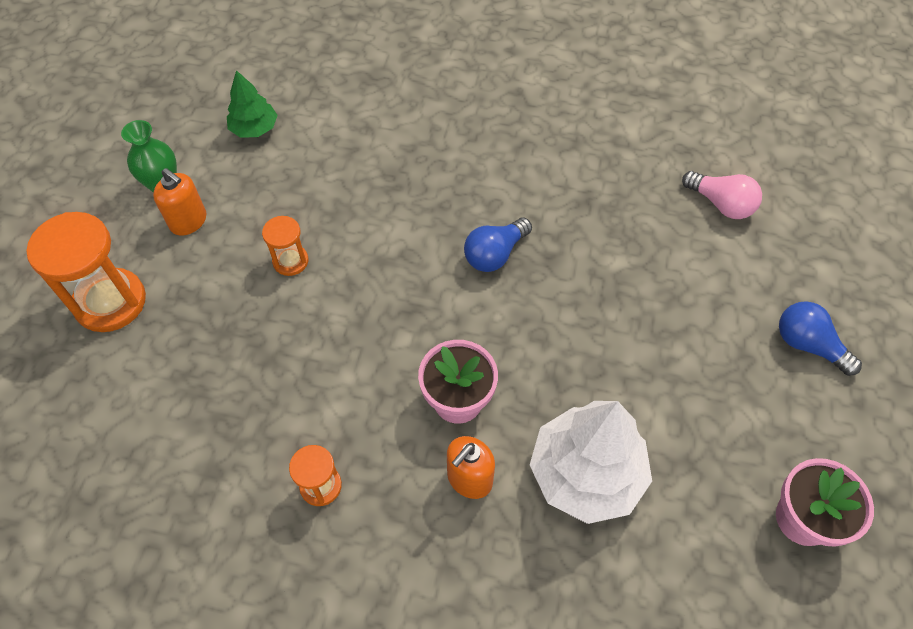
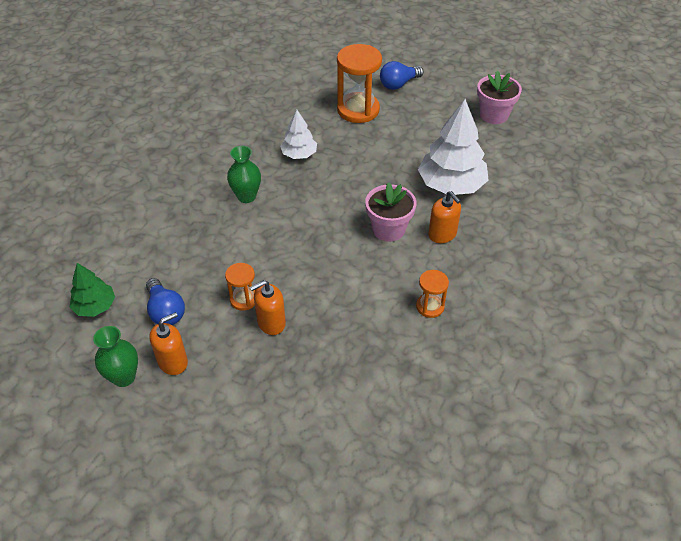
camera: 75 degrees left, 10 degrees down
orange hourglass [27,212,146,332] -> orange hourglass moved to [337,44,382,123]
blue light bulb [464,218,532,272] -> blue light bulb moved to [146,278,185,325]
pink light bulb [682,171,762,219] -> none
none -> green vase [227,146,261,203]
none -> orange soap dispenser [250,280,286,335]
none -> white tree [280,110,317,159]

